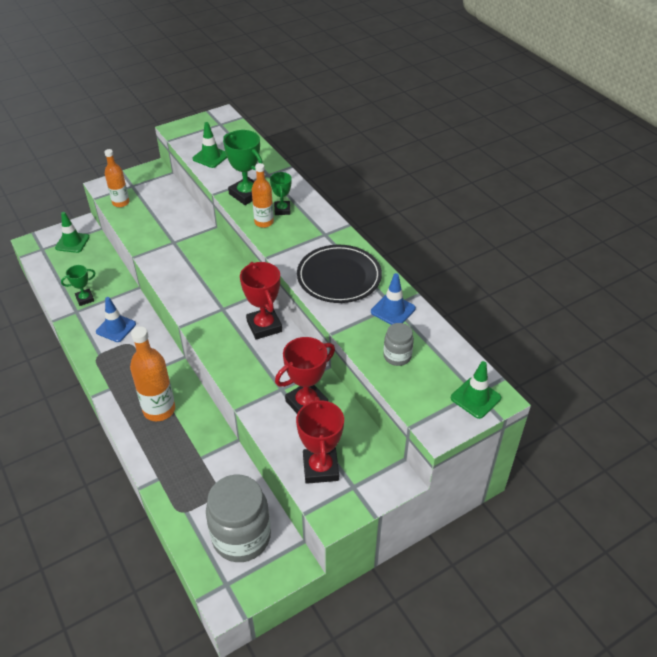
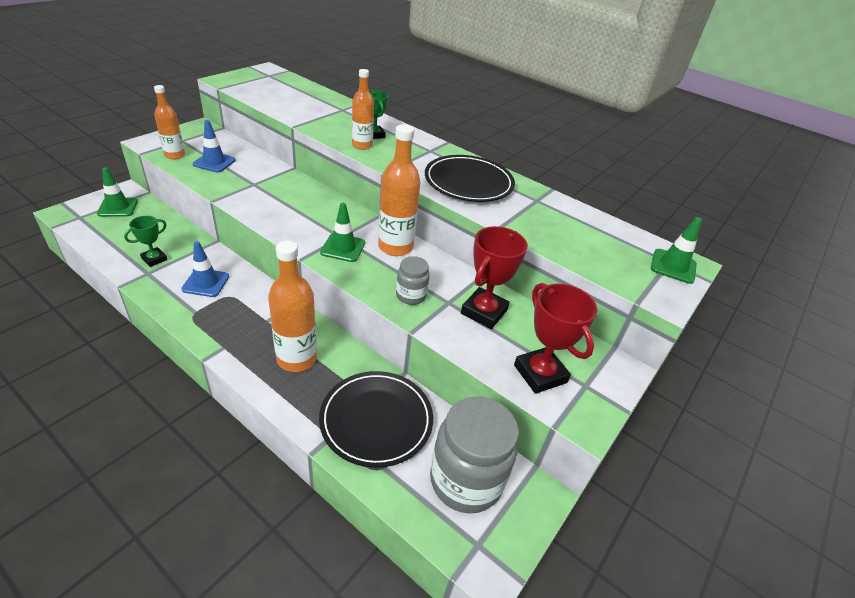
camera: 25 degrees left, 5 degrees down
green traffic cone [192,122,227,168] -> green traffic cone moved to [320,203,365,262]
green trophy [223,130,263,205] -> none
red trophy [240,262,282,340] -> orange bottle [378,124,420,256]
blue traffic cone [371,273,416,325] -> blue traffic cone moved to [193,120,236,172]
grey jar [383,323,414,366] -> grey jar moved to [396,256,430,305]
none -> black plate [319,371,433,468]

